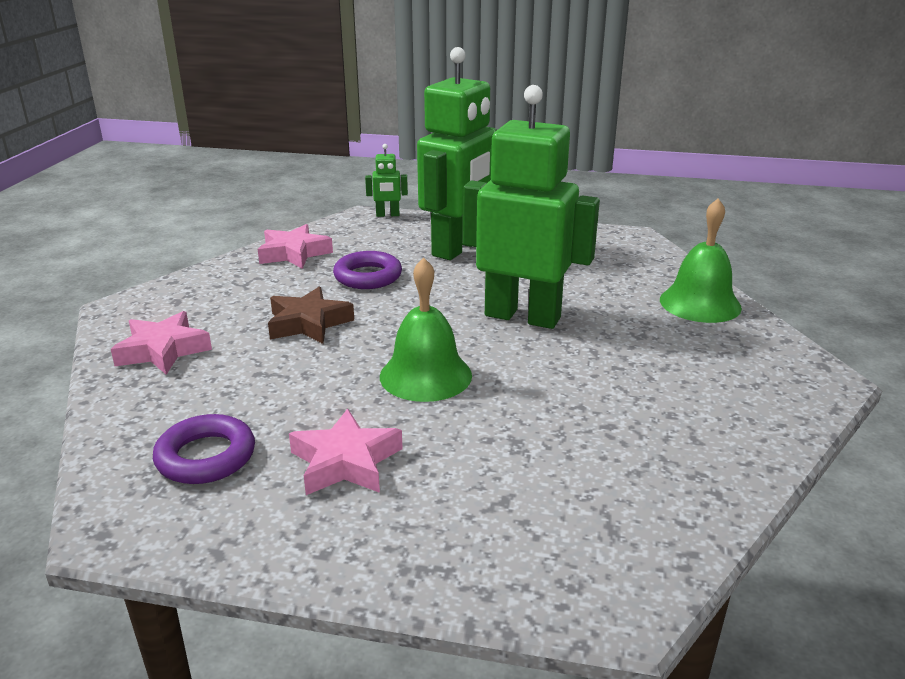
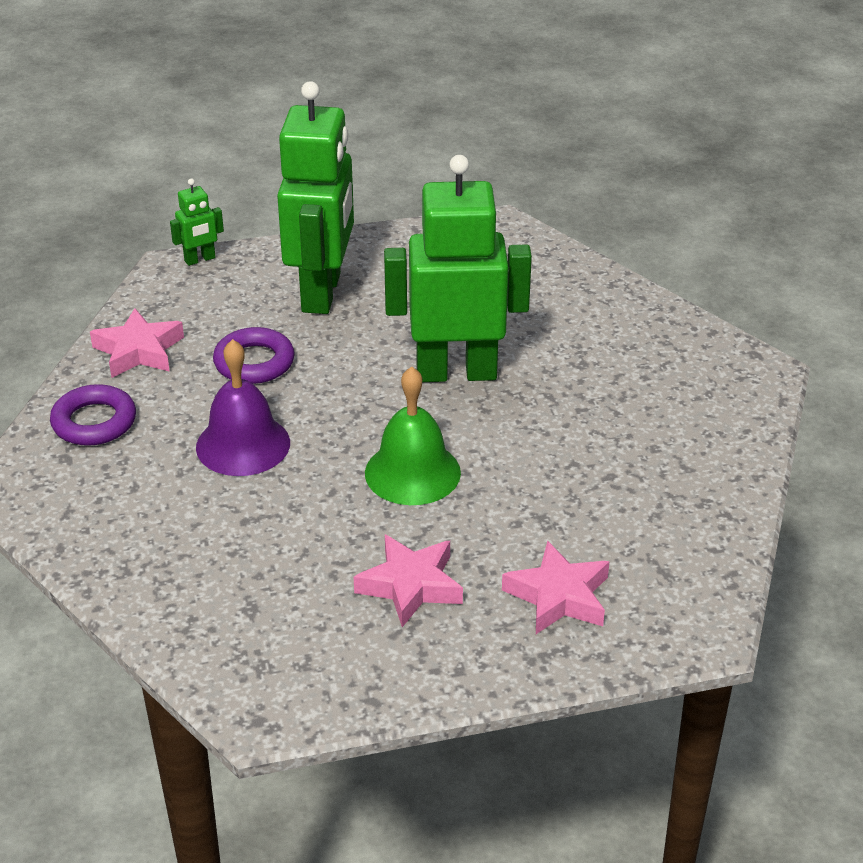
camera: 25 degrees left, 10 degrees up
pink star [111,311,212,375] -> pink star moved to [502,541,609,634]
purple ring [153,414,255,484] -> purple ring moved to [50,384,136,446]
brown star [268,286,354,344] -> purple bell [196,339,290,476]
green bell [660,198,742,323] -> none

